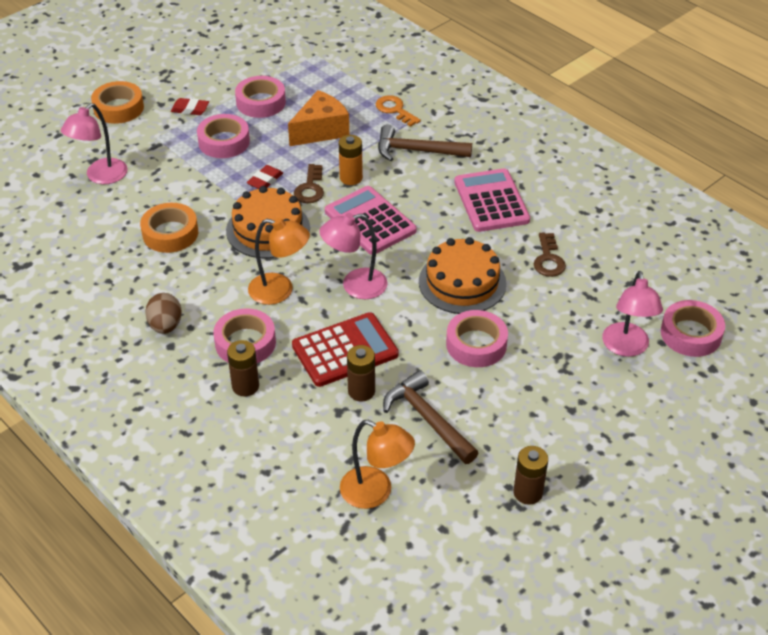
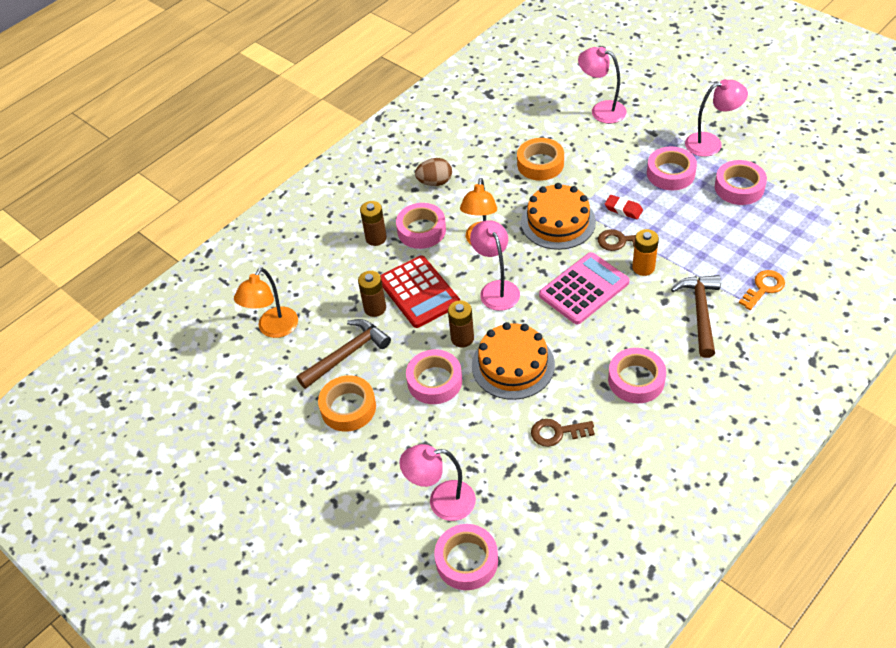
camera: 90 degrees right, 5 degrees up
orange tape [91,81,144,124] -> orange tape moved to [318,375,376,432]
red eraser [171,98,209,115] -> pink lamp [685,79,748,157]
orange cheese [288,90,349,146] -> none
pink calculator [454,168,530,232] -> pink tape [608,348,666,403]
brown battery [513,446,548,505] -> brown battery moved to [448,301,474,347]

